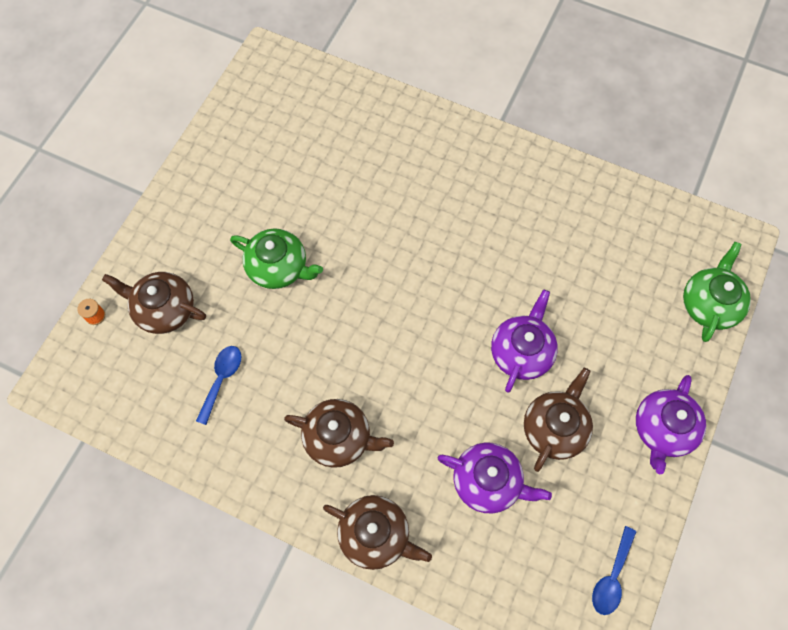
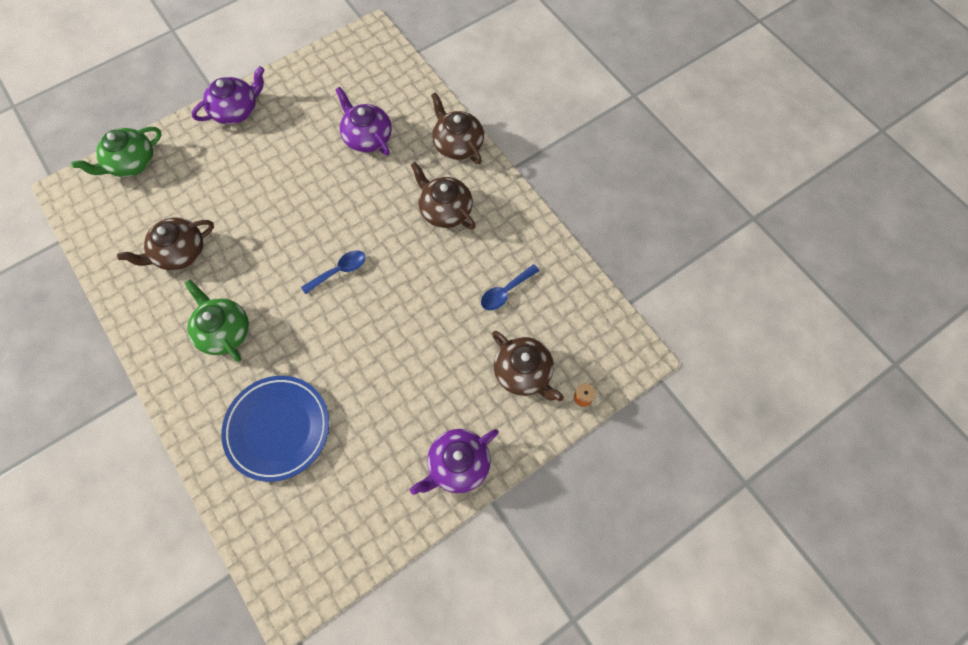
camera: 150 degrees left, 0 degrees up
green teapot [230,228,323,289] -> green teapot moved to [185,280,249,362]
purple teapot [491,290,558,392] -> purple teapot moved to [410,429,499,495]
brown teapot [524,368,593,472] -> brown teapot moved to [117,218,214,270]
blue spoon [592,526,636,615] -> blue spoon moved to [301,250,365,294]
none -> blue plate [221,376,329,482]

